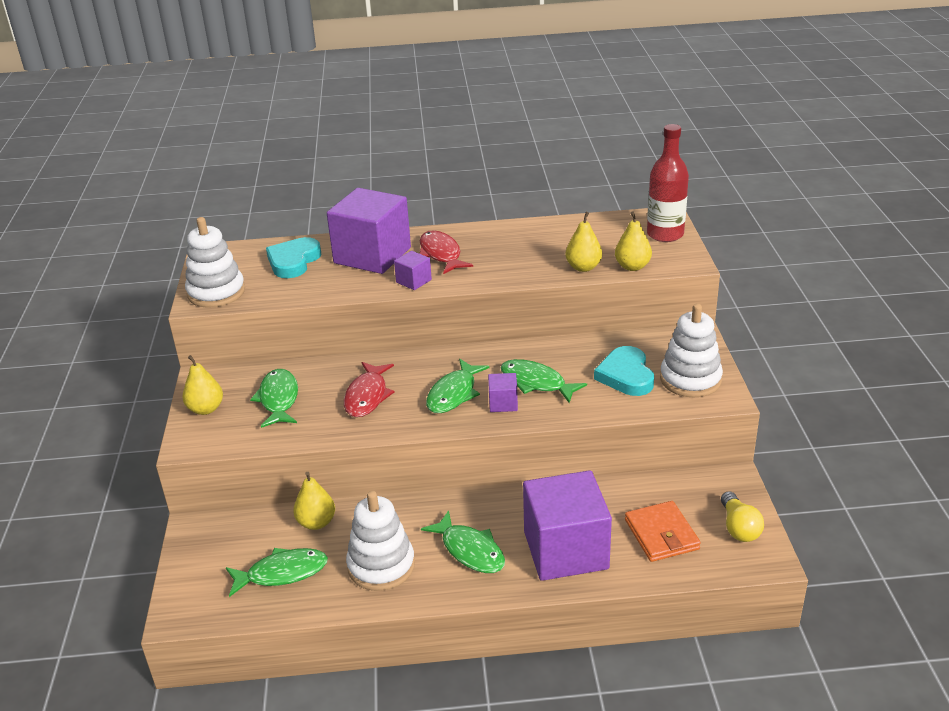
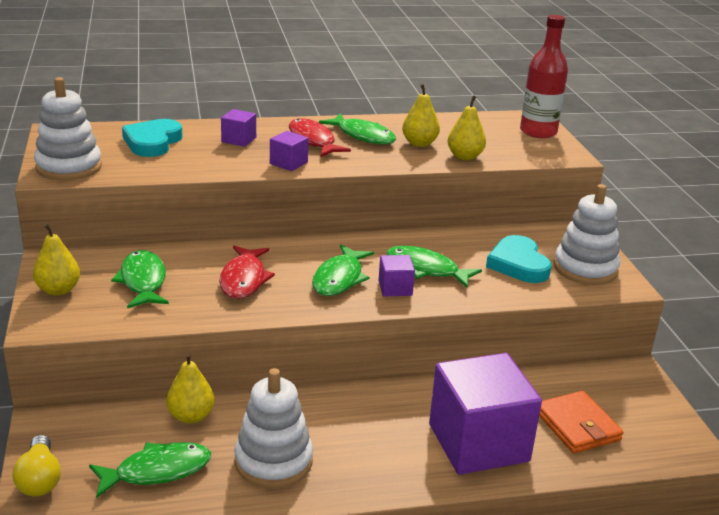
camera: 10 degrees left, 5 degrees down
purple cube [327,188,411,274] -> purple cube [221,109,256,147], size x0.43
green fish [421,510,505,573] -> green fish moved to [319,113,396,144]
yellow pear [615,211,652,271] -> yellow pear moved to [402,84,440,147]
yellow light bulb [721,491,764,542] -> yellow light bulb moved to [13,435,61,497]

